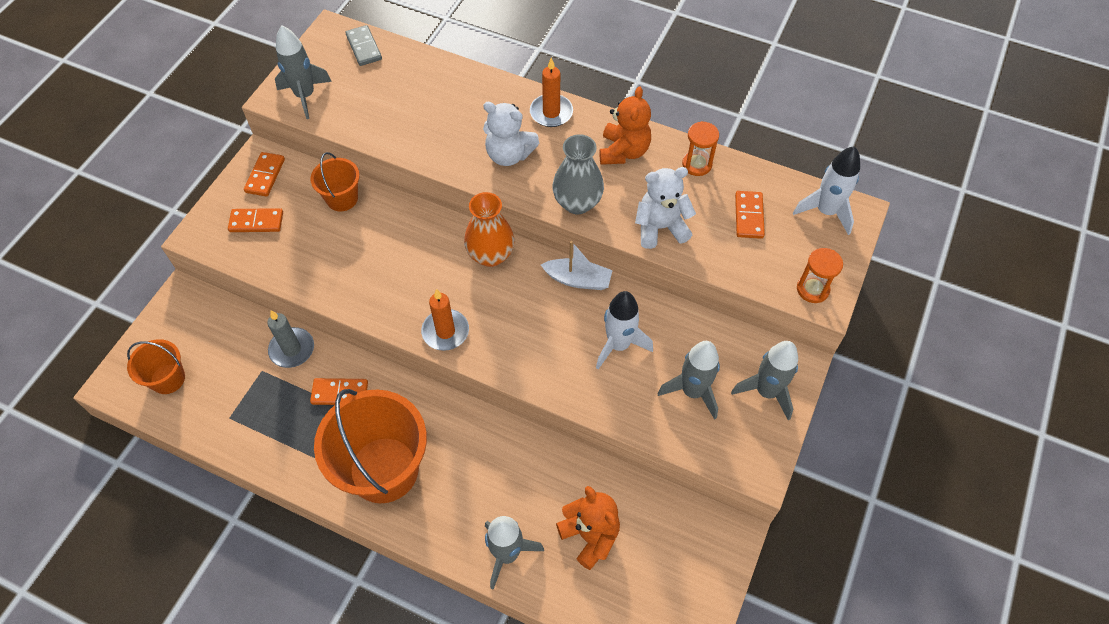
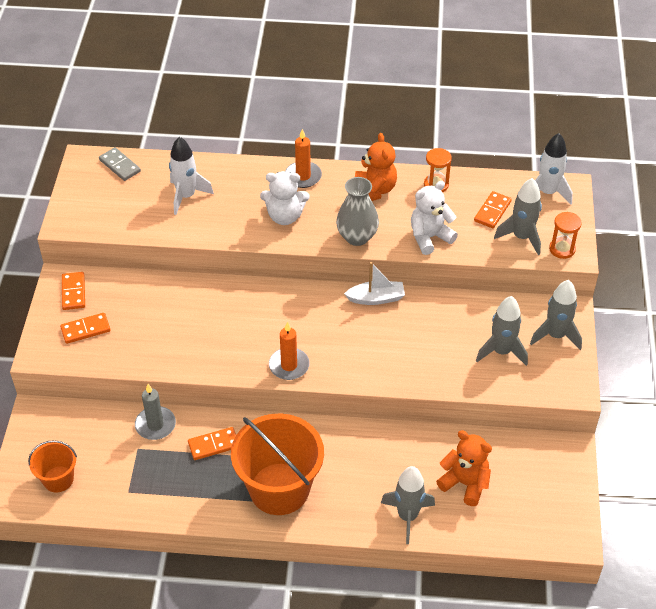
camera: 20 degrees left, 10 degrees down
grey rocket [275,25,332,119] -> grey rocket moved to [494,178,542,255]
orange bucket [310,152,360,211] -> none
orange vase [464,192,515,267] -> none
white rocket [596,291,653,369] -> white rocket moved to [169,137,214,215]
orange domino [735,191,765,239] -> orange domino turned 45 degrees clockwise [474,191,512,228]

